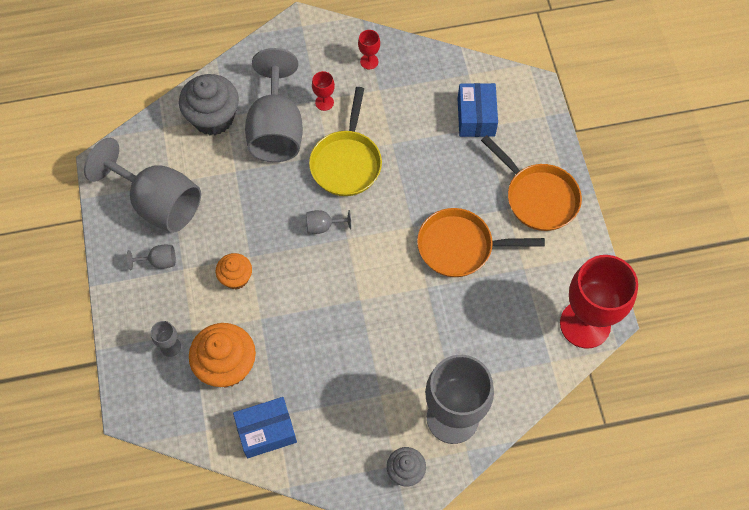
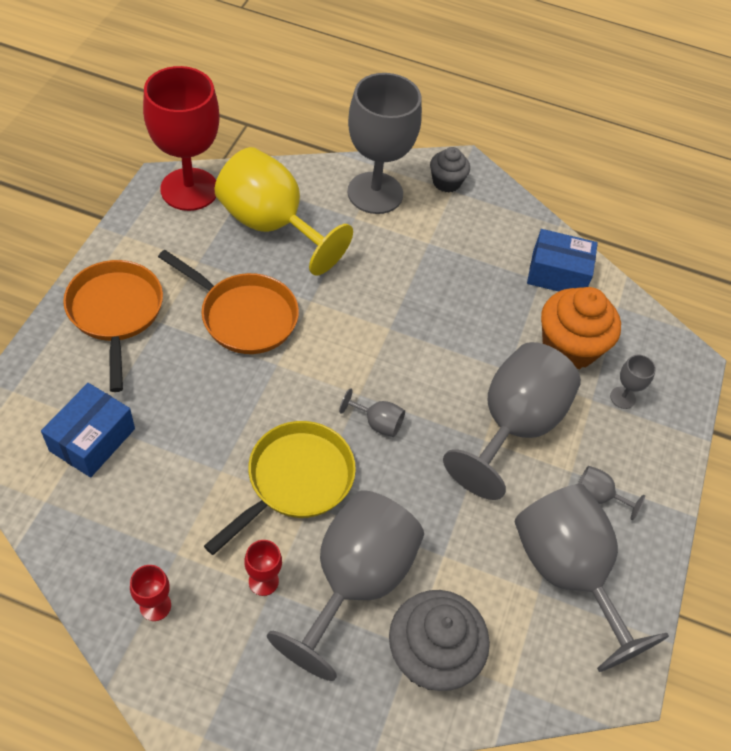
camera: 155 degrees left, 10 degrees down
orange cupcake [216,253,252,289] -> grey goblet [443,342,581,500]
none -> yellow goblet [215,147,353,276]

